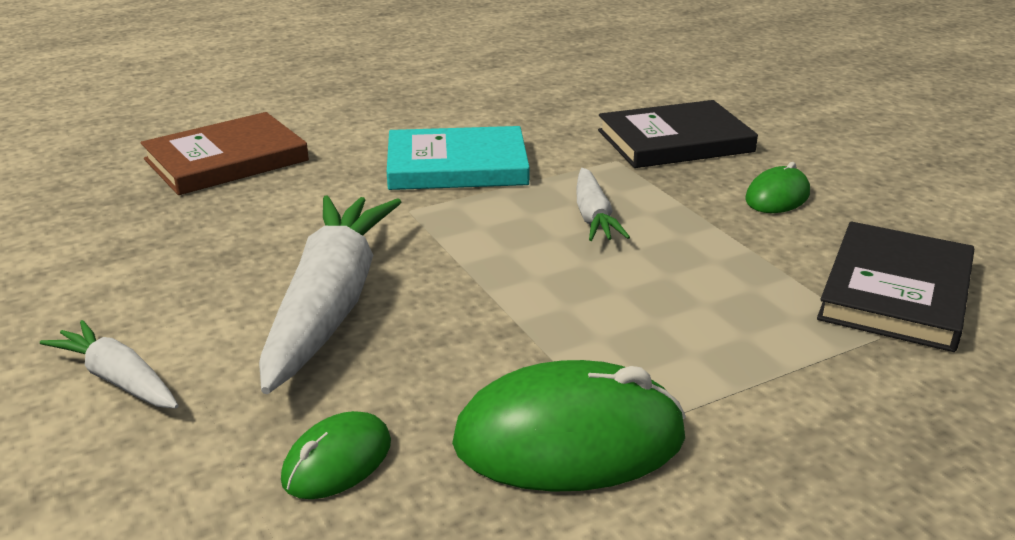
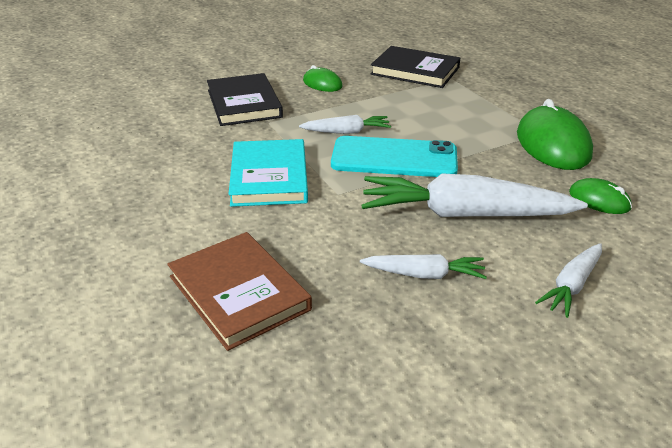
camera: 90 degrees left, 5 degrees up
none -> turquoise phone [331,136,458,177]
none -> white carrot [360,254,487,279]

